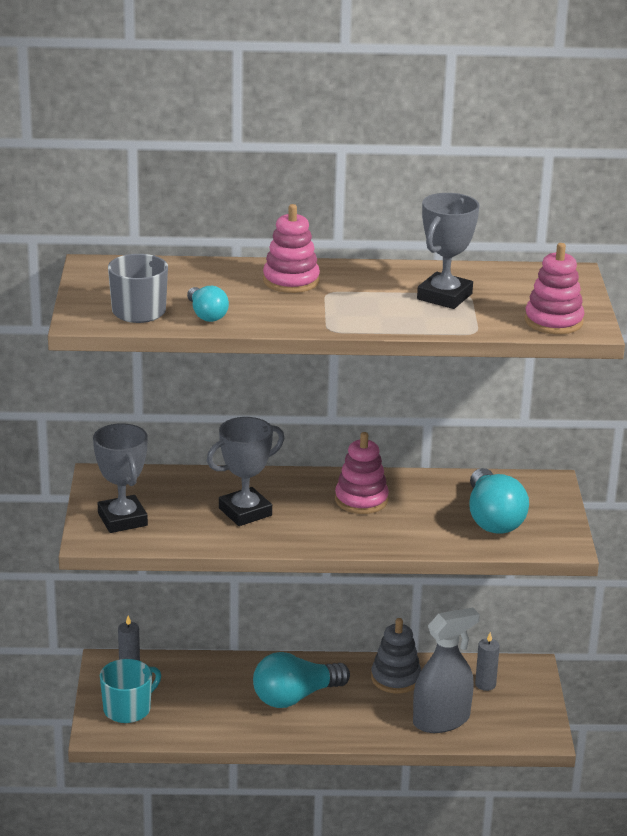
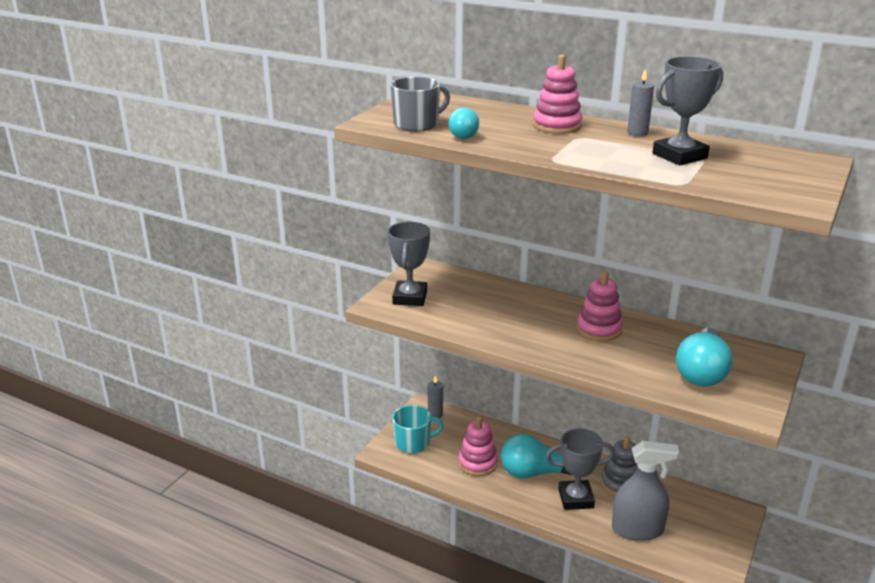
camera: 30 degrees right, 0 degrees up
grey trophy [207,417,284,526] -> grey trophy moved to [546,429,615,510]
grey candle [475,632,500,691] -> grey candle moved to [627,69,654,136]
pink stacking toy [525,243,585,334] -> pink stacking toy moved to [458,416,498,476]

